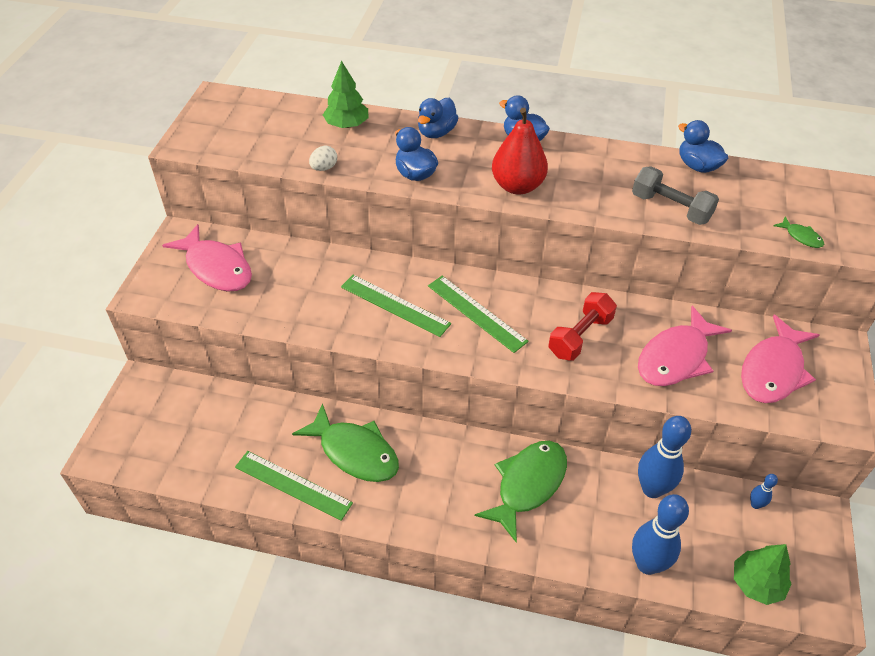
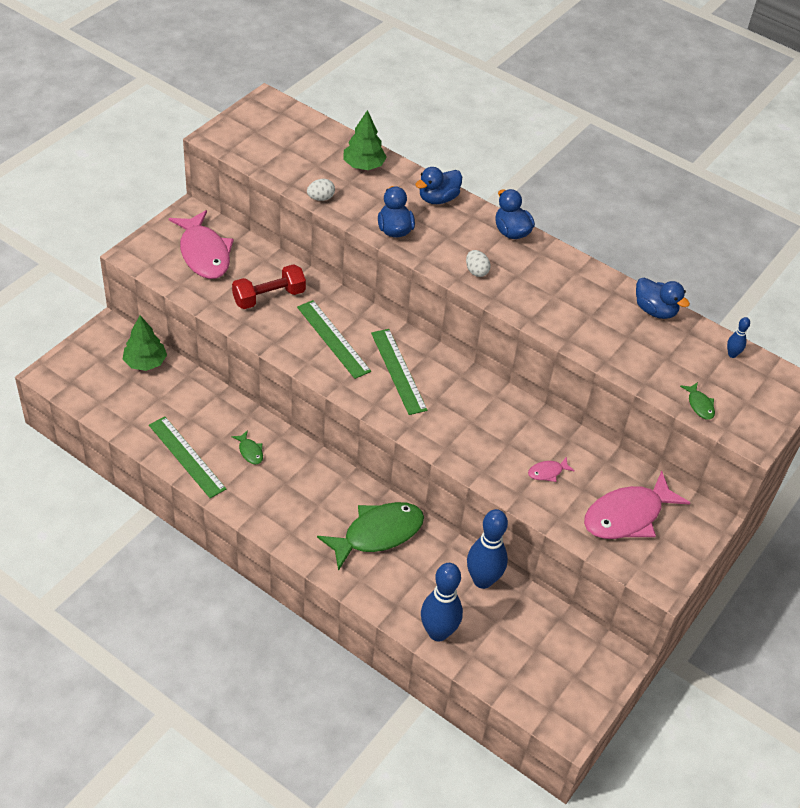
camera: 20 degrees right, 0 degrees up
green fish [292,403,399,482] -> green fish [232,430,263,465], size x0.42
red pear [492,108,548,195] -> white egg [466,250,490,277]
red dumbbell [548,292,617,361] -> red dumbbell moved to [232,264,306,309]
grey dumbbell [632,166,719,225] -> none
pink fish [638,306,732,386] -> pink fish [528,457,575,482], size x0.42
blue duck [678,120,728,173] -> blue duck turned 150 degrees clockwise [636,277,690,319]
green tree [734,544,791,605] -> green tree moved to [123,316,167,371]
blue bowling pin [750,474,778,509] -> blue bowling pin moved to [727,317,750,358]

